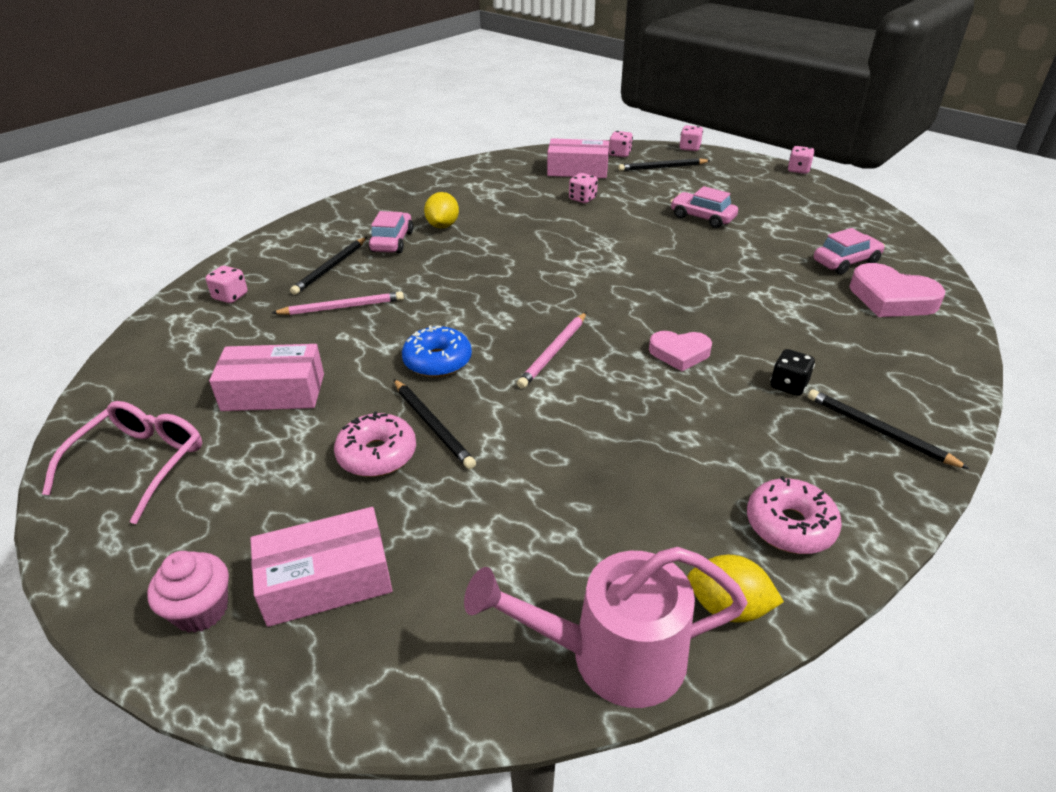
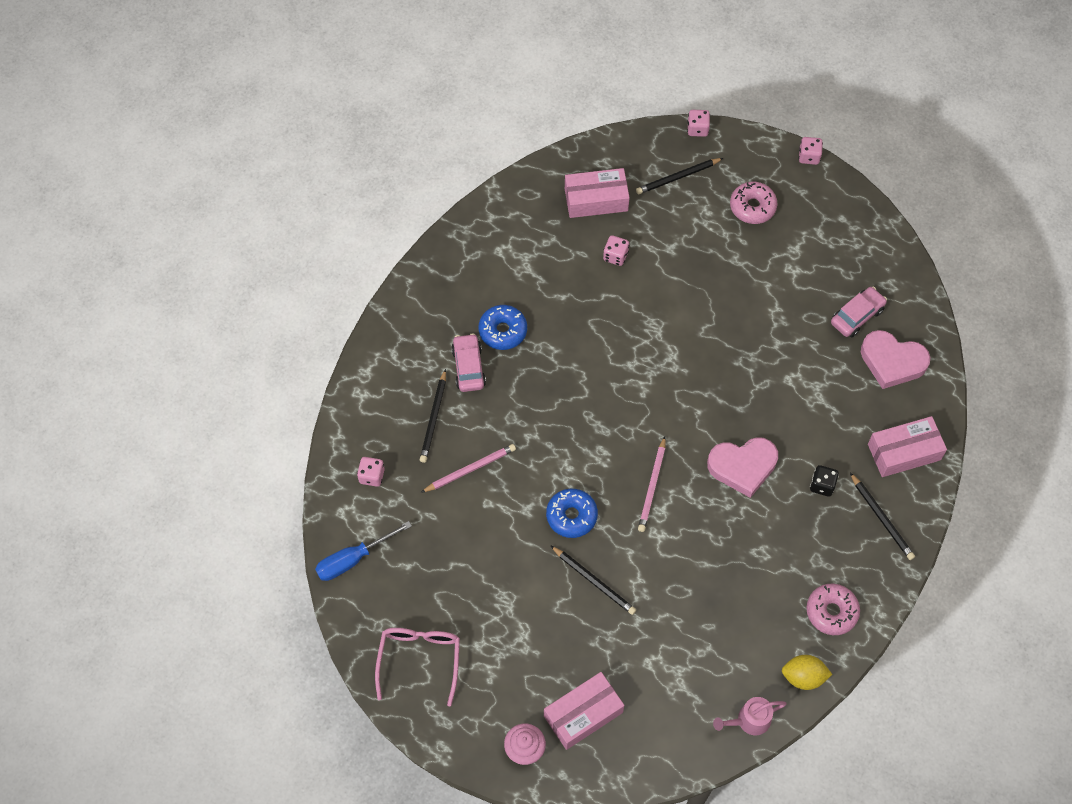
camera: 15 degrees left, 25 degrees up
pink box [209,344,324,411] -> pink box moved to [868,416,947,477]
pink donut [334,411,416,477] -> pink donut moved to [730,182,777,224]
yellow lemon [424,192,459,228] -> blue donut [479,305,527,350]
pink watering can [464,547,748,708] -> pink watering can [713,697,787,735], size x0.57
pink dice [609,131,633,157] -> none
pink heart [649,331,712,371] -> pink heart [707,437,778,498], size x1.55
pink car [670,186,738,228] -> none
black pencil [808,389,969,469] -> black pencil turned 150 degrees counterclockwise [850,473,915,560]
none -> blue screwdriver [315,521,412,581]

